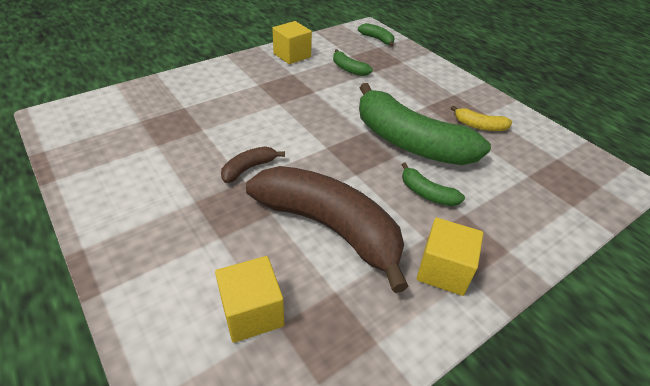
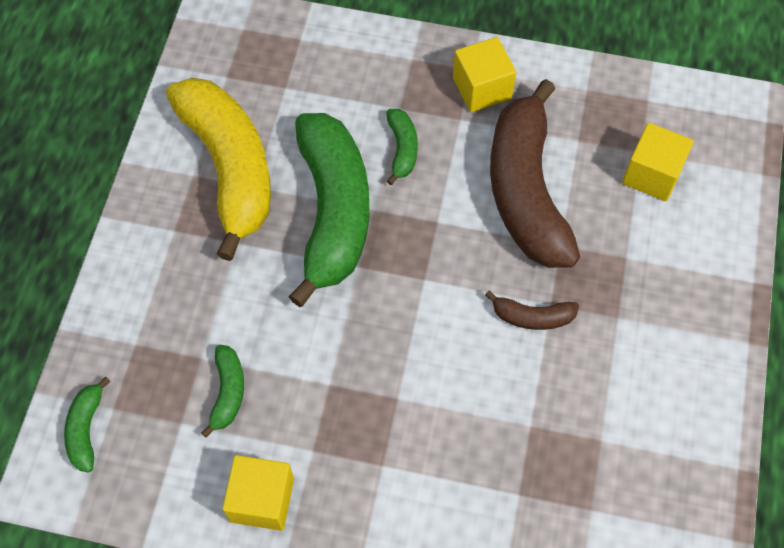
camera: 130 degrees left, 20 degrees up
yellow banana [451,105,512,131] -> yellow banana [166,78,271,261], size x2.37

